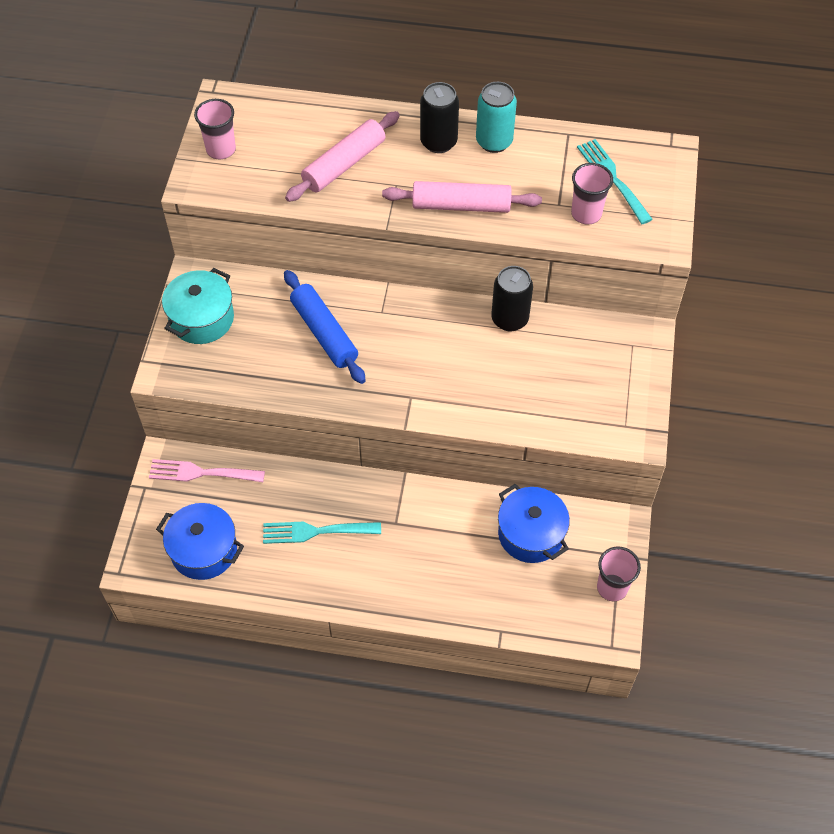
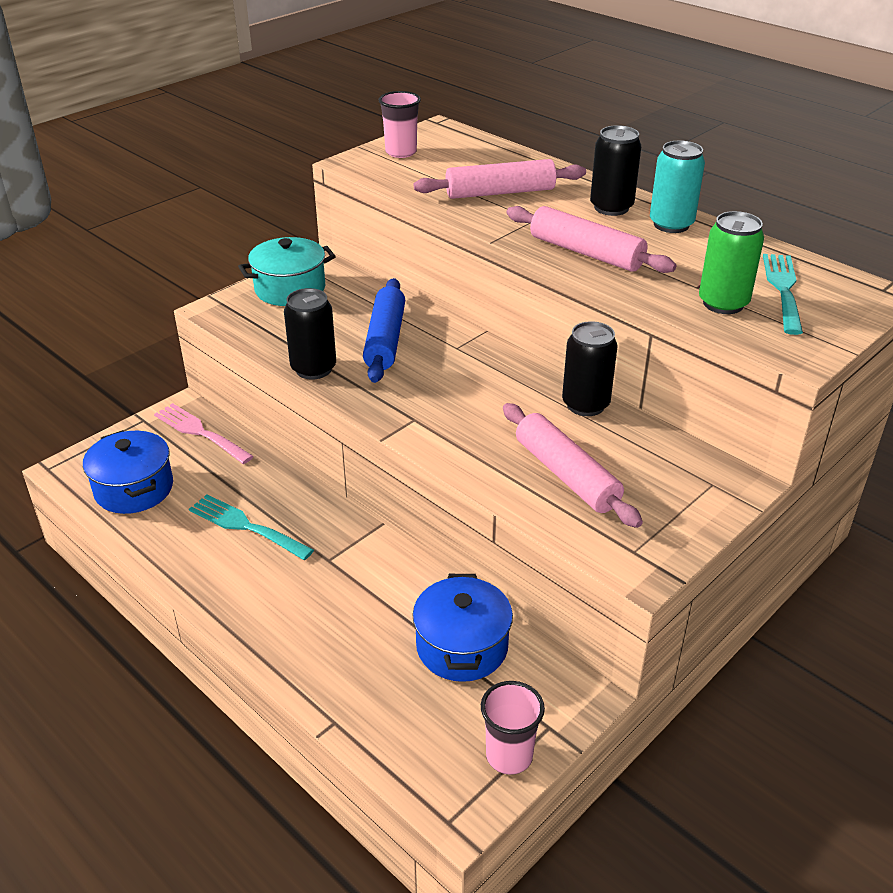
camera: 35 degrees right, 20 degrees down
pink cup [571,163,613,224] -> green can [699,211,764,314]
none -> black can [284,288,336,379]
none -> pink rolling pin [503,403,643,528]

